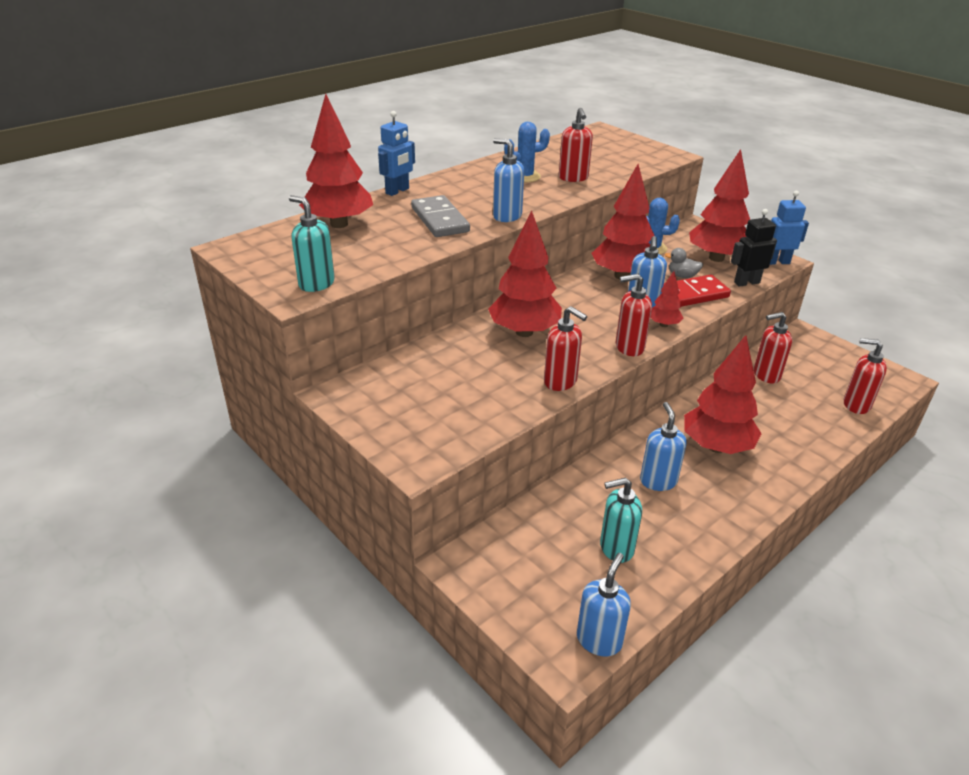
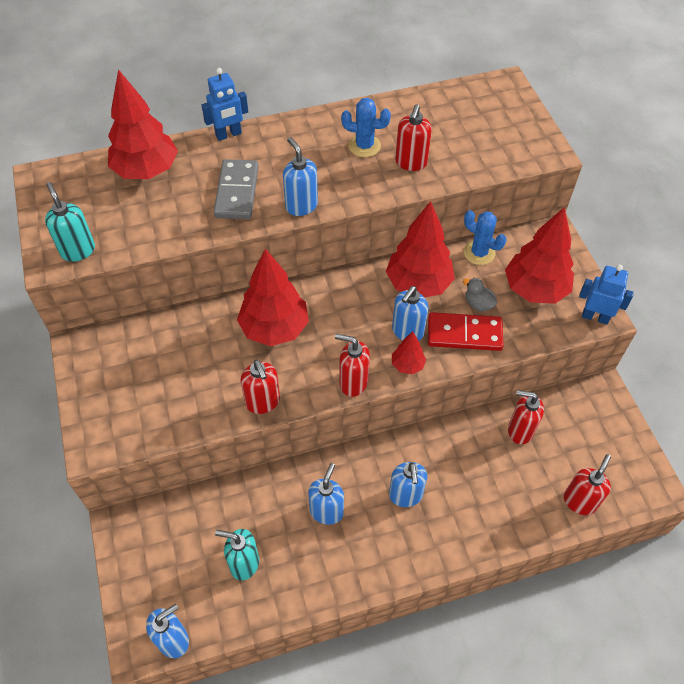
camera: 25 degrees right, 20 degrees up
red tree [684,335,762,454] -> blue soap dispenser [389,462,427,507]
black robot [731,209,777,287] -> none
red soap dispenser [844,338,887,414] -> red soap dispenser turned 75 degrees clockwise [564,454,611,515]

